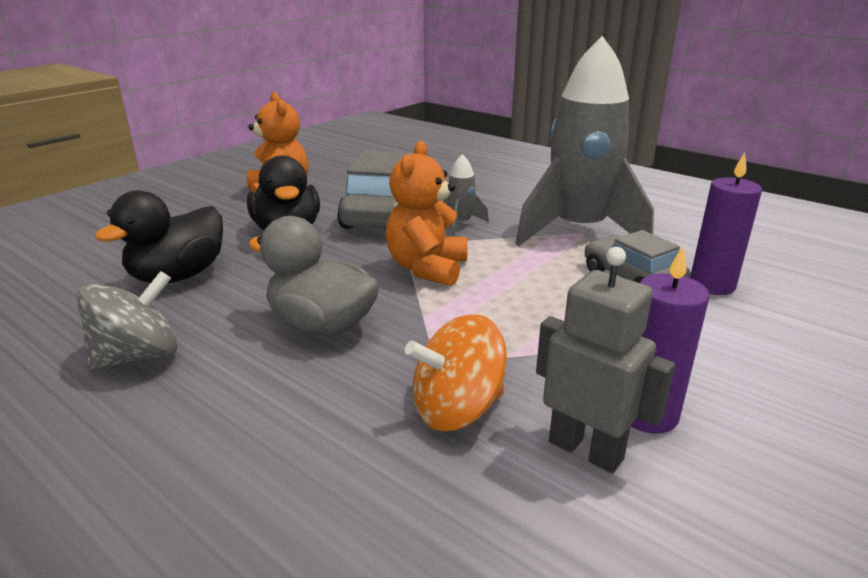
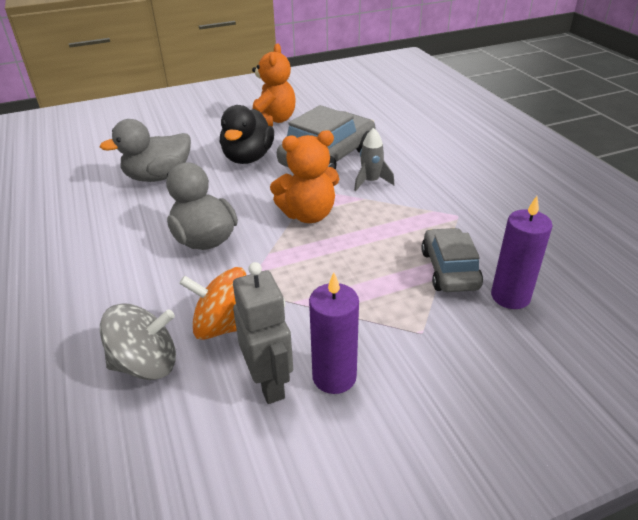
camera: 30 degrees right, 10 degrees up
grey spinning top [77,271,178,371] -> grey spinning top moved to [100,303,176,380]
black duck [95,190,223,283] -> grey duck [100,119,191,182]
orange teddy bear [386,141,468,286] -> orange teddy bear turned 150 degrees counterclockwise [270,130,340,223]
grey rocket [515,36,654,246] -> none

